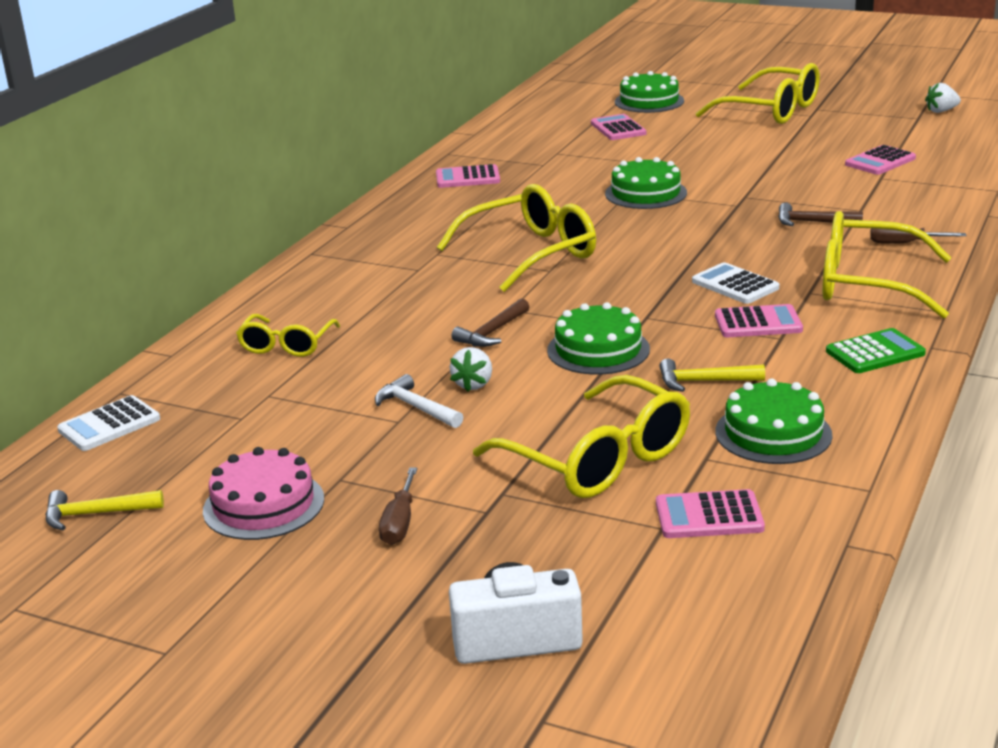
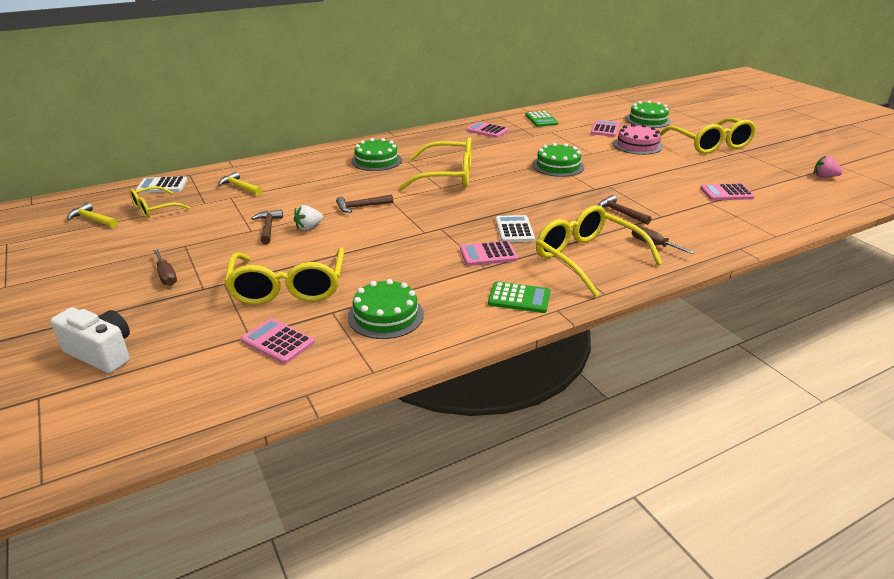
camera: 35 degrees right, 5 degrees up
pink cake [203,447,324,540] -> pink cake moved to [613,124,663,155]
yellow glasses [236,314,340,357] -> yellow glasses moved to [129,186,190,218]
white hammer [375,374,463,428] -> brown hammer [251,209,283,244]
brown screwdriver [379,467,417,545] -> brown screwdriver turned 75 degrees counterclockwise [153,249,177,286]
green cake [547,302,650,375] -> green cake moved to [351,138,402,171]
yellow hammer [659,358,765,392] -> yellow hammer moved to [218,172,262,195]
pink calculator [715,304,803,337] -> pink calculator turned 135 degrees clockwise [460,241,518,266]
white strawberry [925,83,961,113] -> pink strawberry [814,156,843,177]
none -> green calculator [525,111,558,127]

